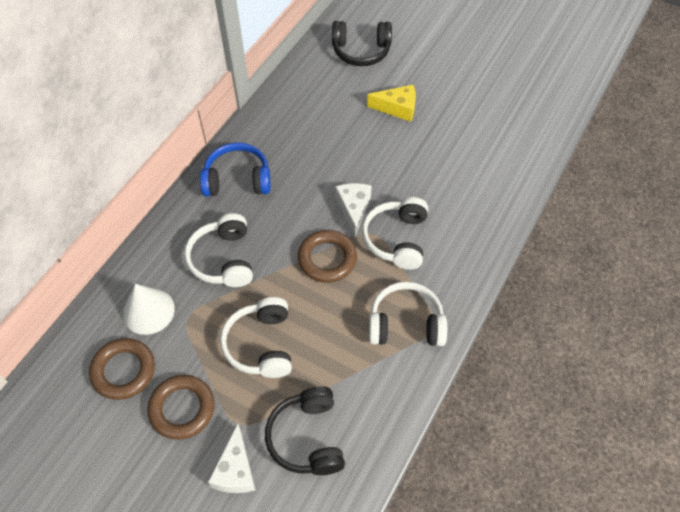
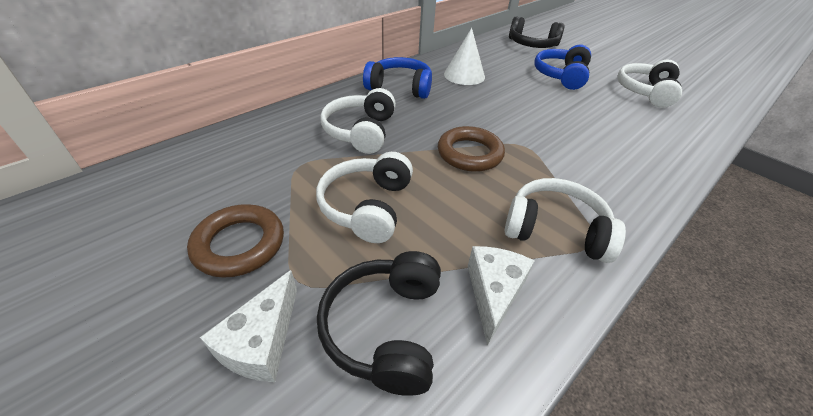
camera: 15 degrees right, 15 degrees down
brown ring [89,338,155,400] -> none
white cone [123,284,175,335] -> white cone moved to [444,28,485,85]
white cheese [335,183,372,237] -> white cheese moved to [468,246,535,346]
white headphones [362,197,428,270] -> white headphones moved to [617,60,682,108]
yellow cheese [367,85,416,122] -> blue headphones [534,45,591,90]

